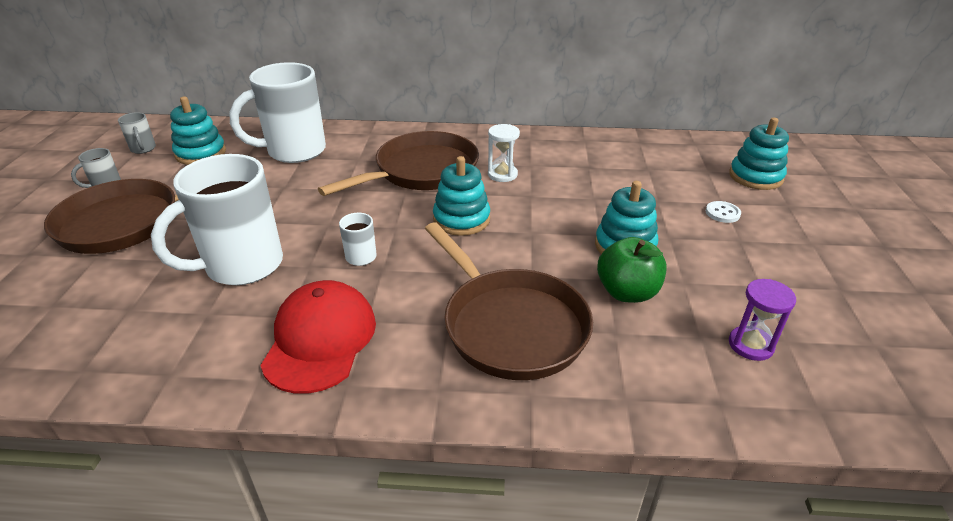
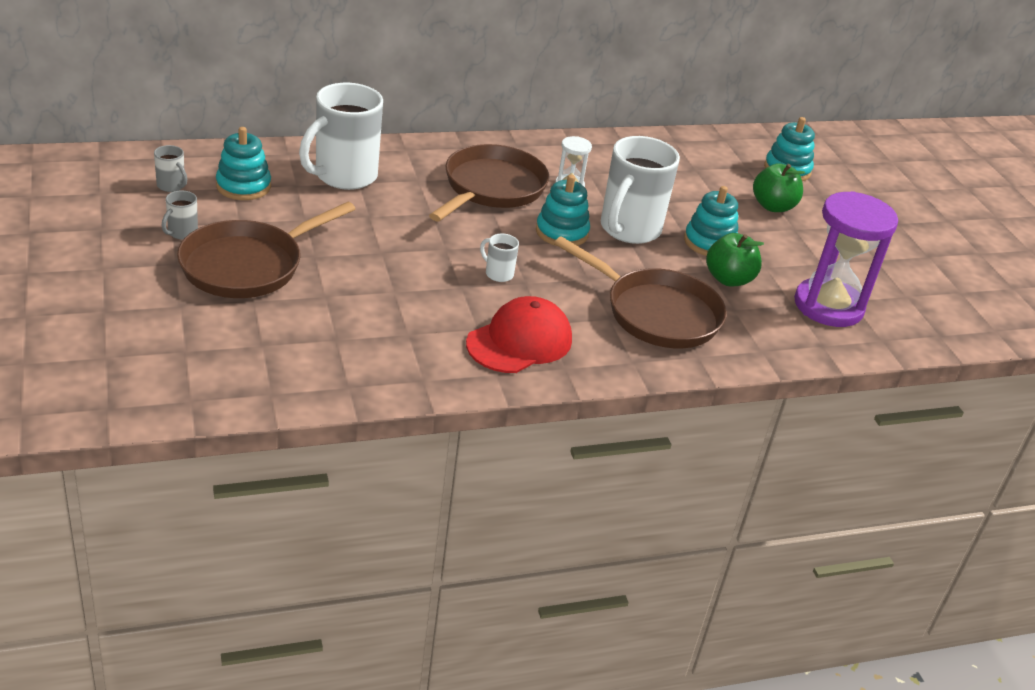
camera: 25 degrees left, 0 degrees up
white mug [151,154,283,285] -> white mug moved to [601,136,680,244]
red cap [260,280,376,394] -> red cap turned 60 degrees clockwise [466,296,572,373]
white button [706,201,741,223] -> green apple [753,163,805,212]
purple hourglass [729,279,796,361] -> purple hourglass [794,191,898,327], size x2.15

